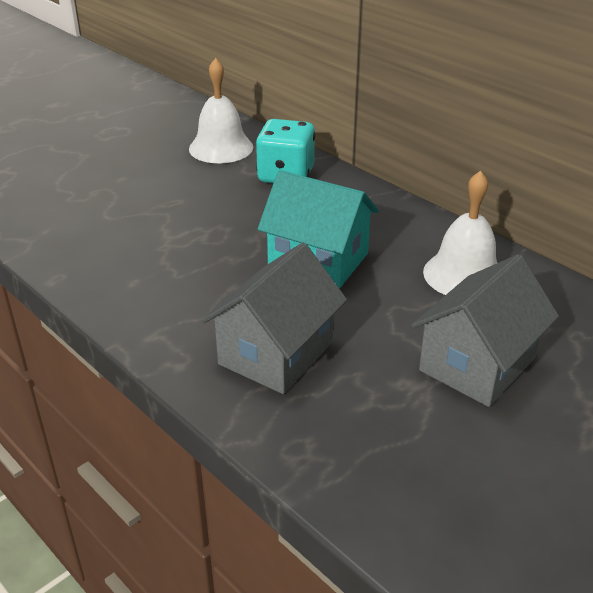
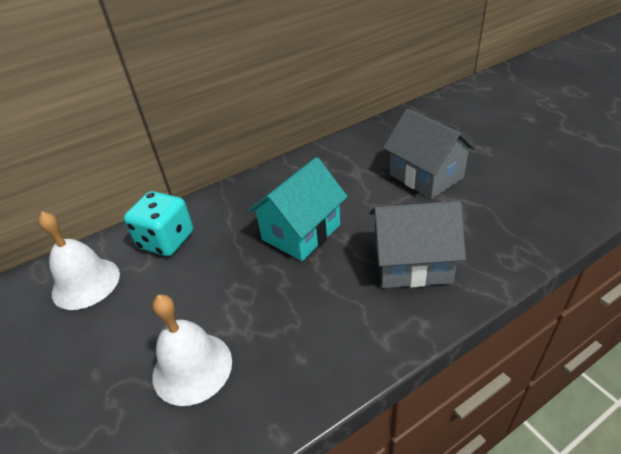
camera: 75 degrees left, 5 degrees up
grey house [202,243,347,394] -> grey house turned 45 degrees counterclockwise [370,201,466,288]
white bell [423,171,497,295] -> white bell moved to [152,295,232,406]

